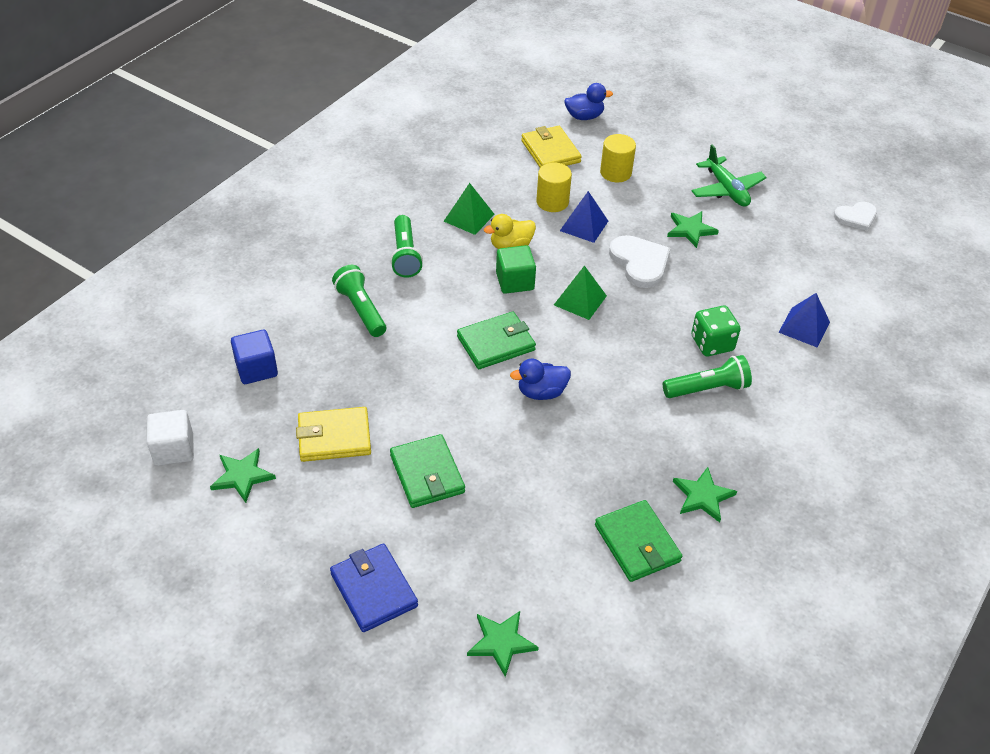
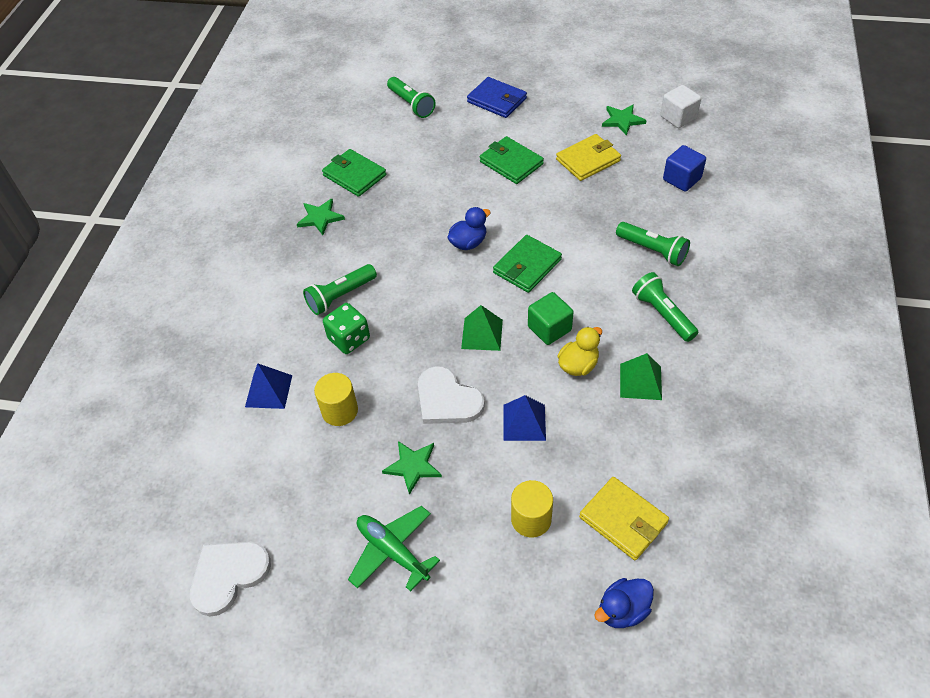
camera: 160 degrees right, 5 degrees up
green star [467,611,539,677] -> green flashlight [387,77,436,118]
yellow cylinder [536,162,572,212] -> yellow cylinder moved to [314,373,358,426]
white heart [834,202,877,231] -> white heart [190,542,271,617], size x1.51

